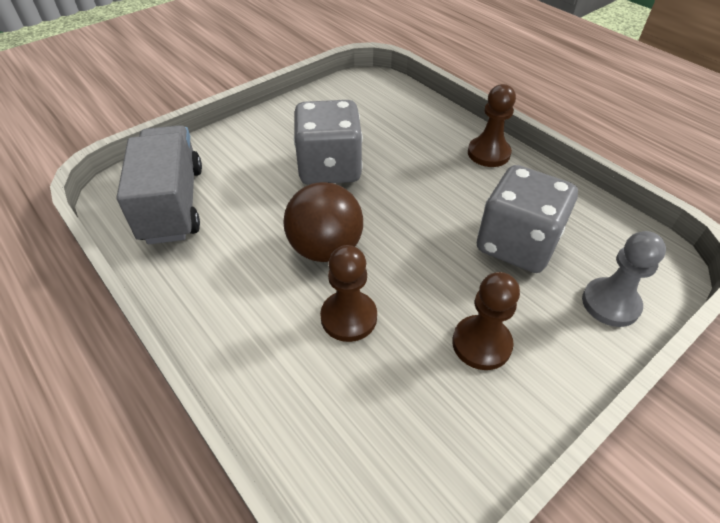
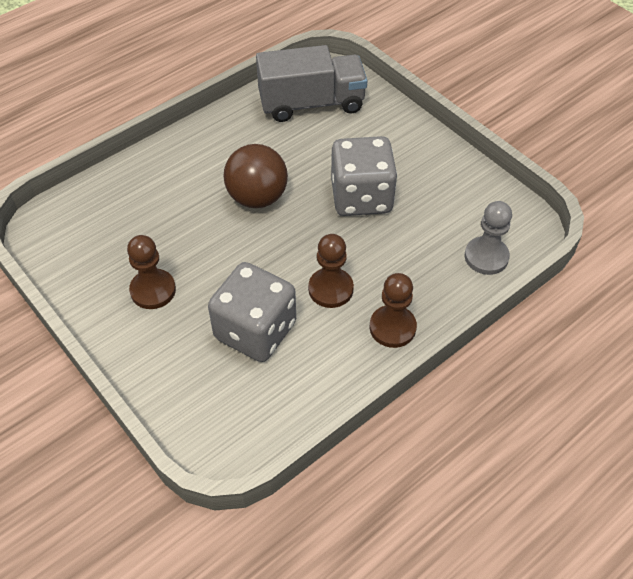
camera: 90 degrees right, 5 degrees up
brown pawn [320,245,377,342] -> brown pawn moved to [308,234,354,308]
grey pawn [582,231,666,327] -> grey pawn moved to [465,201,512,275]

